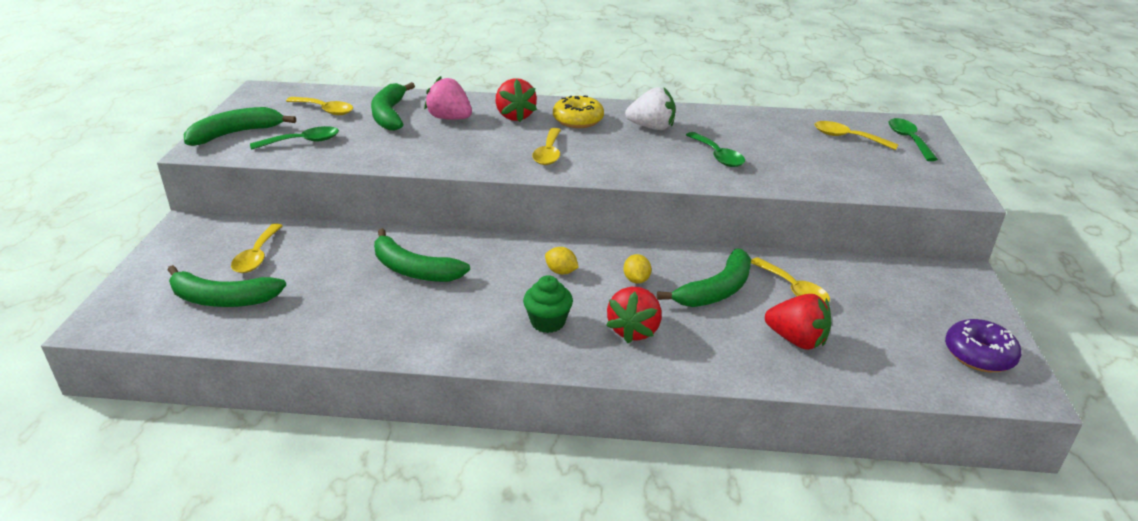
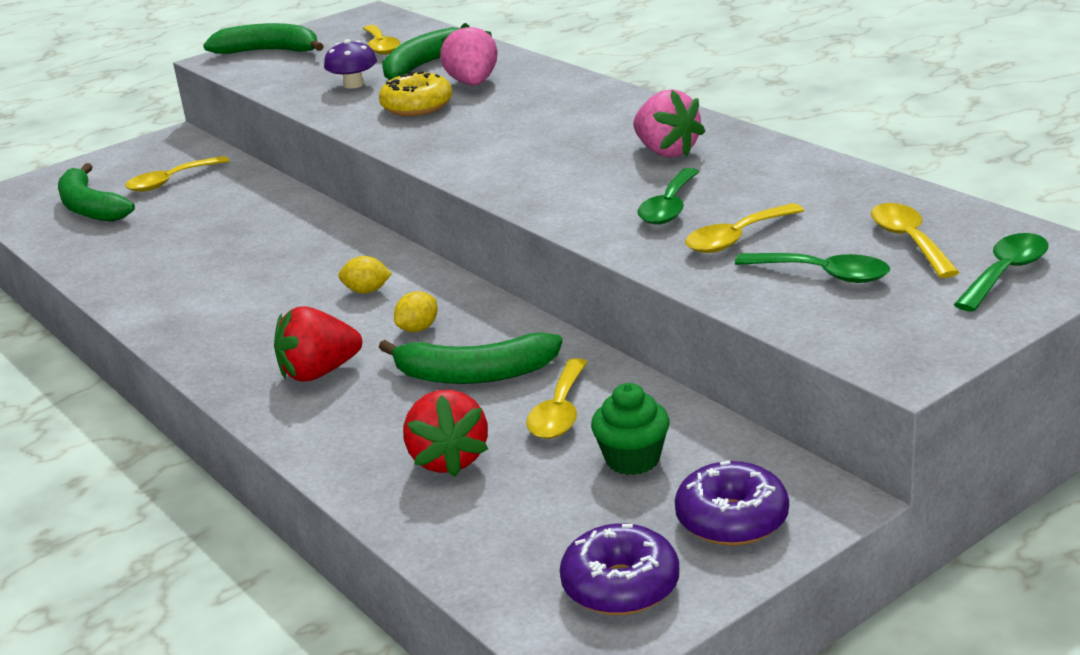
camera: 50 degrees right, 5 degrees down
green spoon [250,126,339,150] -> green spoon moved to [735,253,890,283]
green banana [374,228,470,282] -> none
red strawberry [495,78,537,122] -> none
green cupcake [523,275,573,333] -> green cupcake moved to [591,383,670,475]
yellow spoon [532,128,561,165] -> yellow spoon moved to [685,203,805,253]
yellow lemon [545,247,579,275] -> yellow lemon turned 75 degrees counterclockwise [338,256,392,294]
yellow donut [553,95,604,128] -> yellow donut moved to [379,71,452,116]
white strawberry [625,87,676,130] -> pink strawberry [633,89,705,157]
none -> purple mushroom [324,39,377,89]
none -> purple donut [675,461,789,546]

